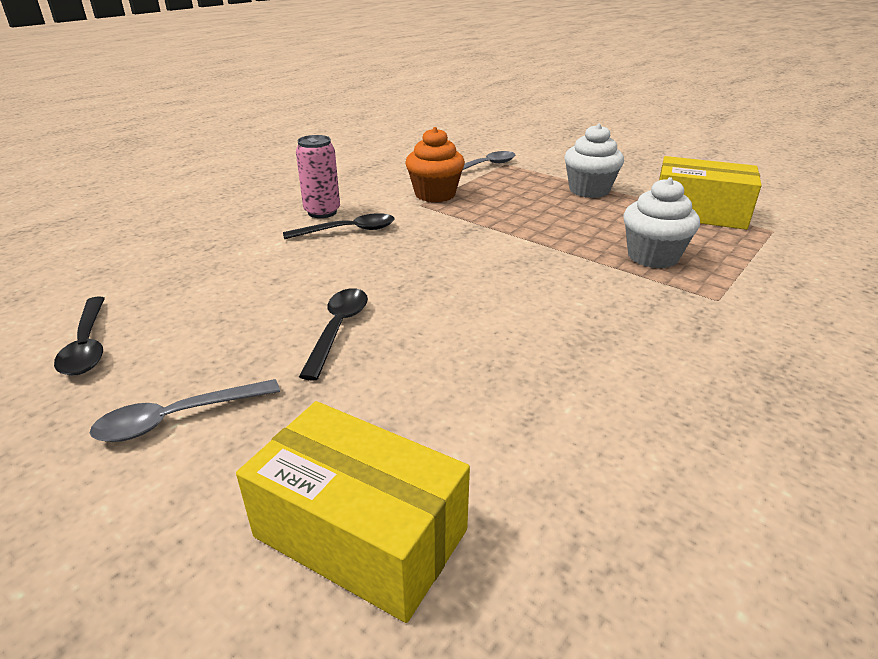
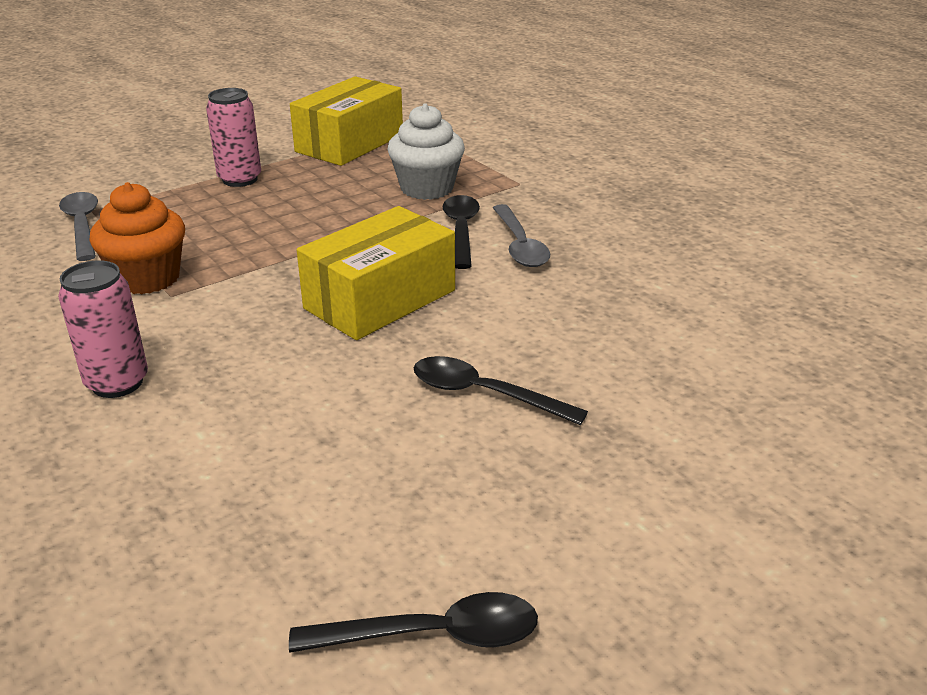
camera: 75 degrees left, 0 degrees up
grey spoon [90,379,280,442] -> grey spoon moved to [493,204,550,267]
yellow box [236,401,470,623] -> yellow box moved to [297,206,455,340]
black spoon [283,213,395,239] -> black spoon moved to [443,195,480,269]
white cupcake [564,124,624,198] -> pink can [206,88,261,187]

